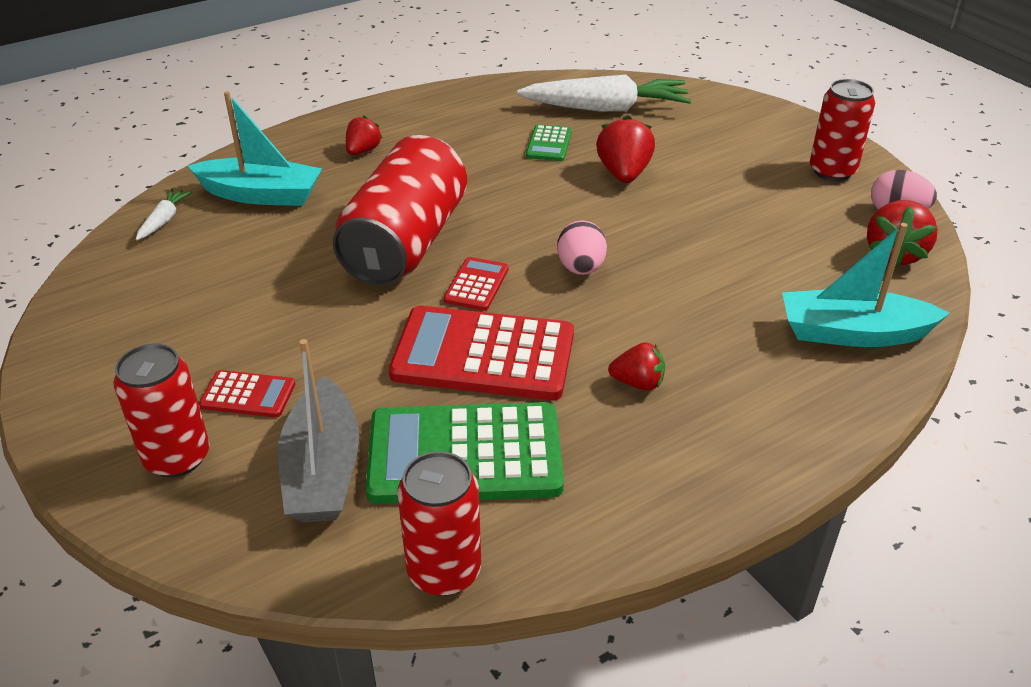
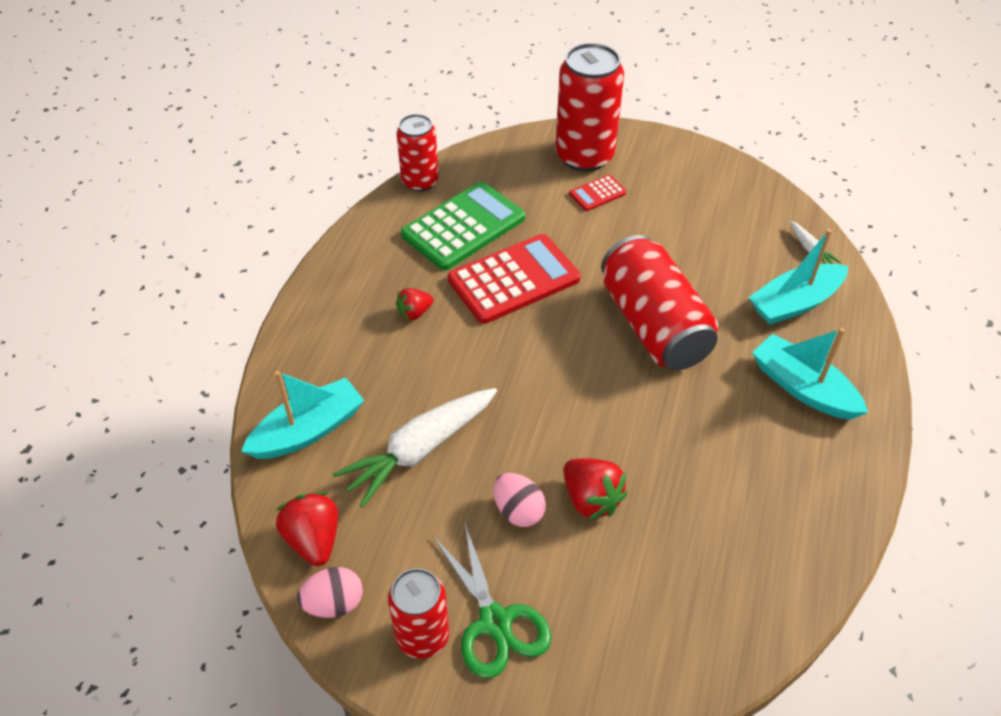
camera: 140 degrees right, 10 degrees up
red can [113,343,210,477] -> red can [555,43,624,172], size x1.63
grey boat [278,339,359,523] -> none
red strawberry [346,115,383,155] -> turquoise boat [752,328,868,420]
red calculator [444,257,509,311] -> none
white carrot [516,75,691,112] -> white carrot moved to [333,388,497,508]
green calculator [526,124,572,161] -> none
pink egg [557,221,607,275] -> pink egg moved to [494,473,546,527]
none -> green scissors [432,521,551,678]

